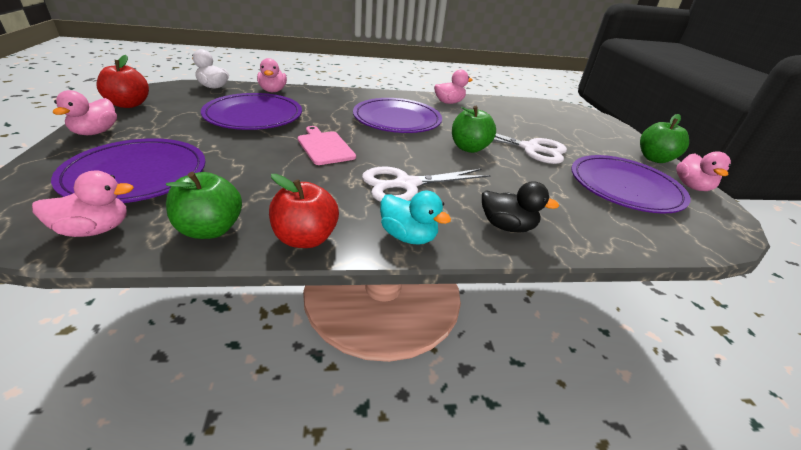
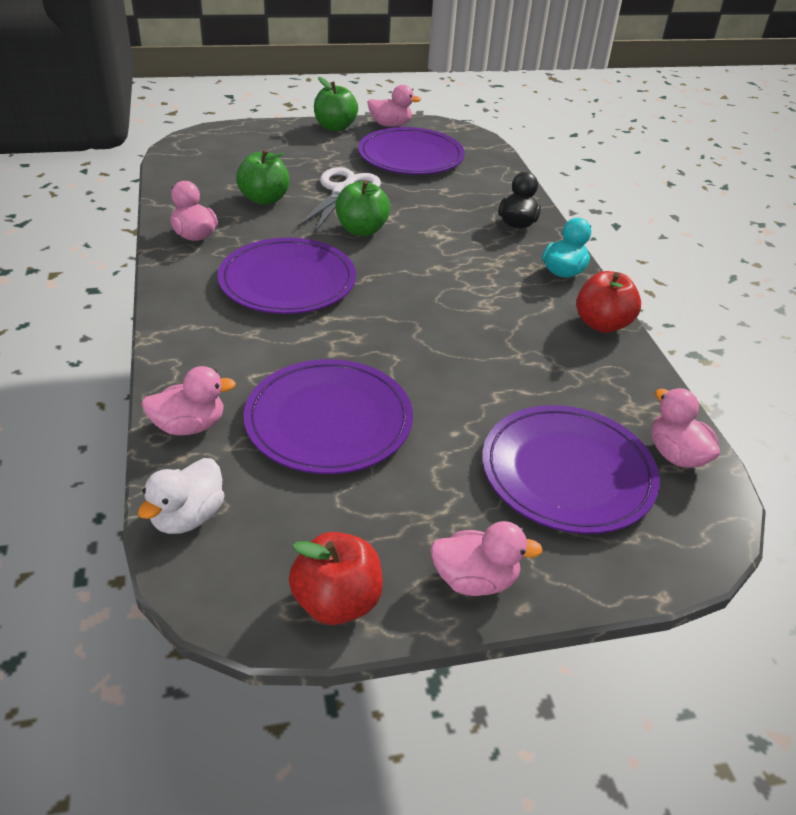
camera: 95 degrees left, 5 degrees up
green apple [166,172,242,239] -> green apple moved to [236,149,289,205]
pink cutting board [298,126,356,165] -> none
white scissors [362,167,491,202] -> none

